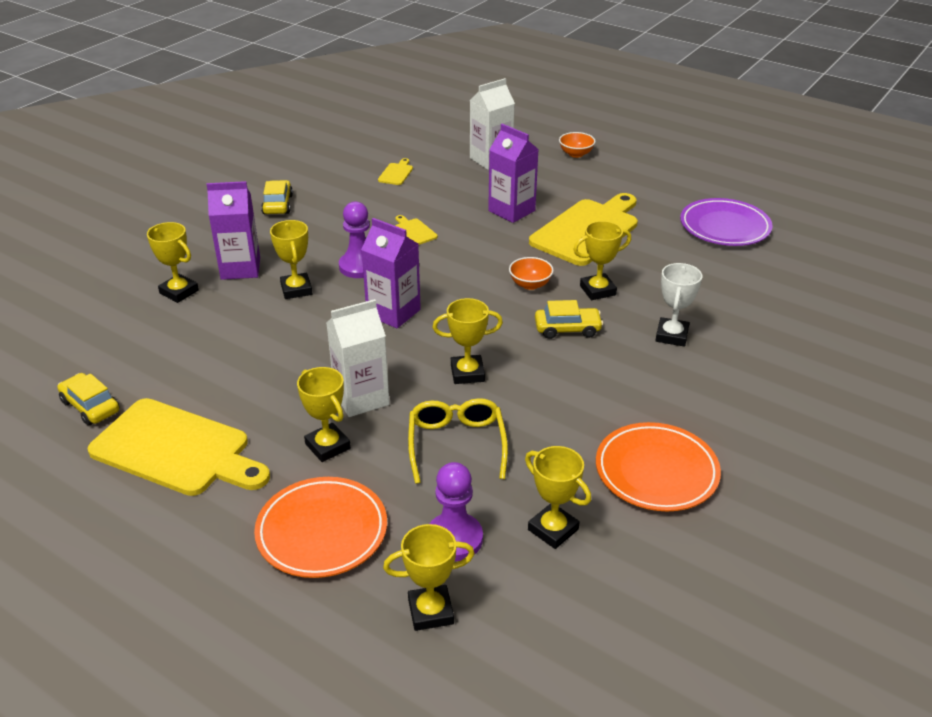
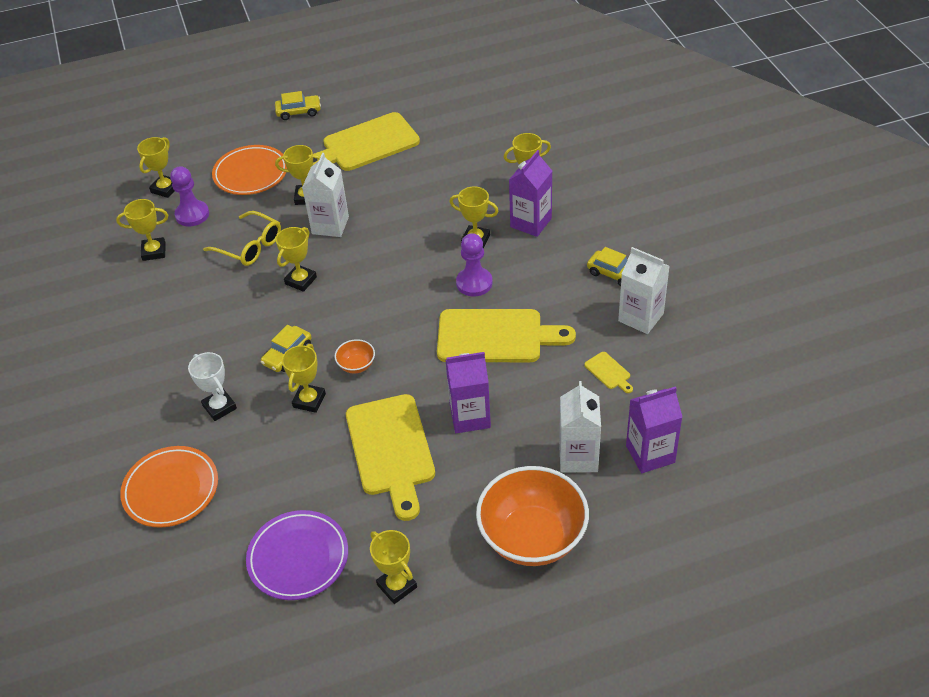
camera: 130 degrees right, 10 degrees up
yellow car [57,373,120,426] -> yellow car moved to [275,91,321,120]
purple carton [361,218,421,328] -> purple carton moved to [626,386,682,473]
yellow cutting board [395,215,438,245] -> yellow cutting board [437,309,576,362], size x2.49
orange bowl [559,132,596,158] -> orange bowl [476,466,589,566], size x2.38
orange plate [596,422,721,511] -> orange plate moved to [120,446,218,528]
none -> yellow trophy [370,530,417,604]
none -> white carton [618,247,670,334]

